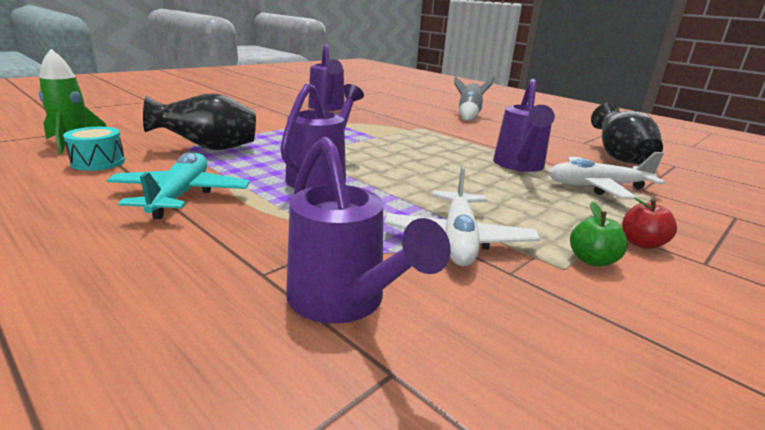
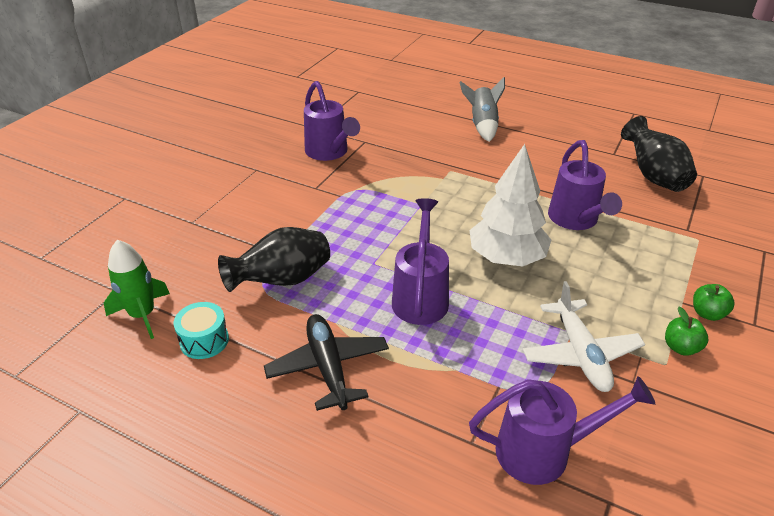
camera: 15 degrees left, 15 degrees up
turquoise plane [107,153,250,219] -> black plane [264,314,389,411]
purple watering can [286,137,451,324] -> purple watering can turned 45 degrees counterclockwise [469,376,655,485]
white plane [549,152,665,199] -> none
red apple [622,198,677,249] -> green apple [693,284,735,321]
none -> white tree [469,144,551,267]

